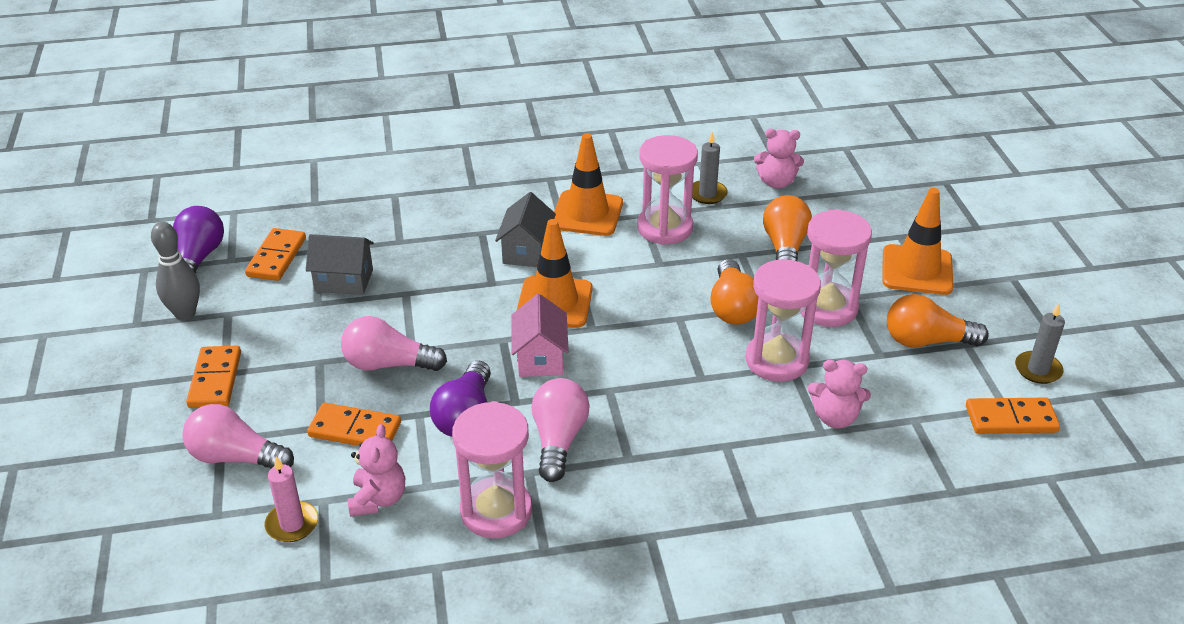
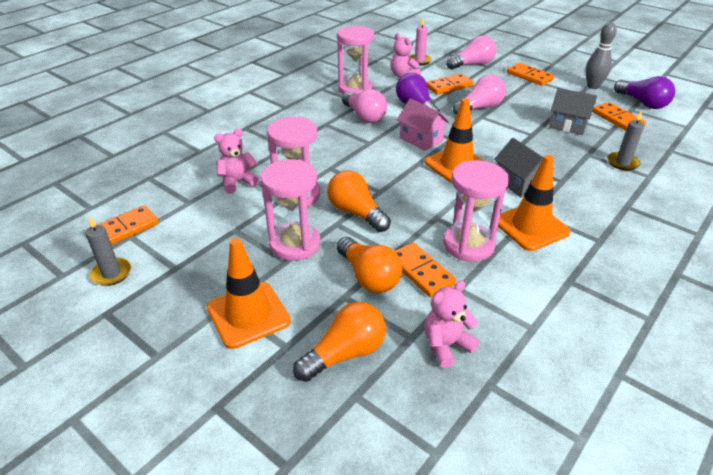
camera: 140 degrees right, 0 degrees up
grey house [306,234,374,295] -> grey house turned 60 degrees clockwise [549,88,597,135]
grey candle [692,132,728,204] -> grey candle moved to [607,110,644,171]
orange light bulb [887,294,989,347] -> orange light bulb moved to [293,302,386,382]
none -> orange domino [395,242,456,297]

